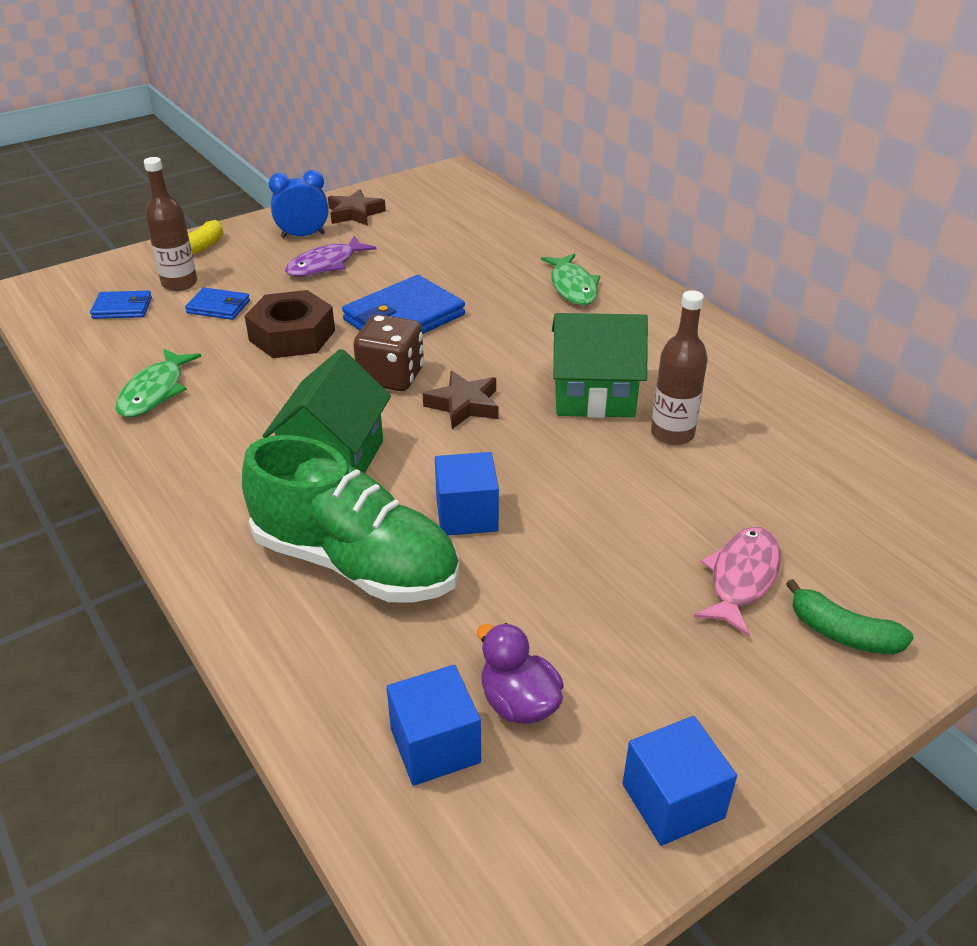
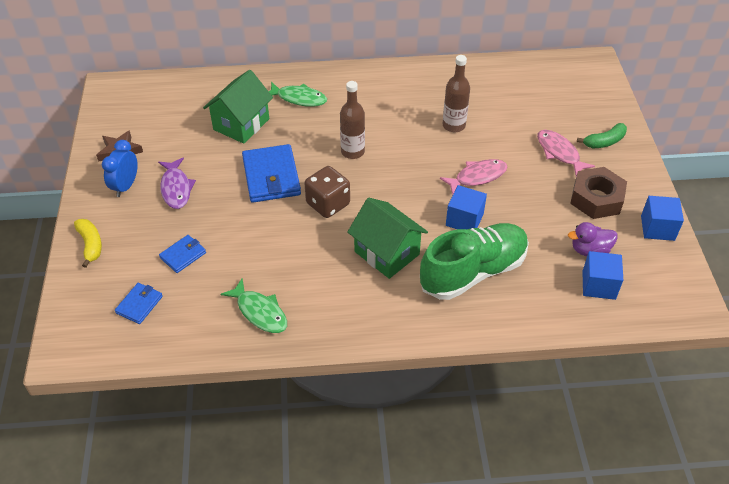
camera: 60 degrees left, 10 degrees up
brown bottle [144,157,197,291] -> brown bottle moved to [340,81,365,159]
brown nut [245,290,335,358] -> brown nut moved to [570,167,627,219]
brown star [423,371,498,429] -> none
green house [552,313,648,418] -> green house moved to [203,70,273,144]
none -> pink fish [440,159,507,195]

